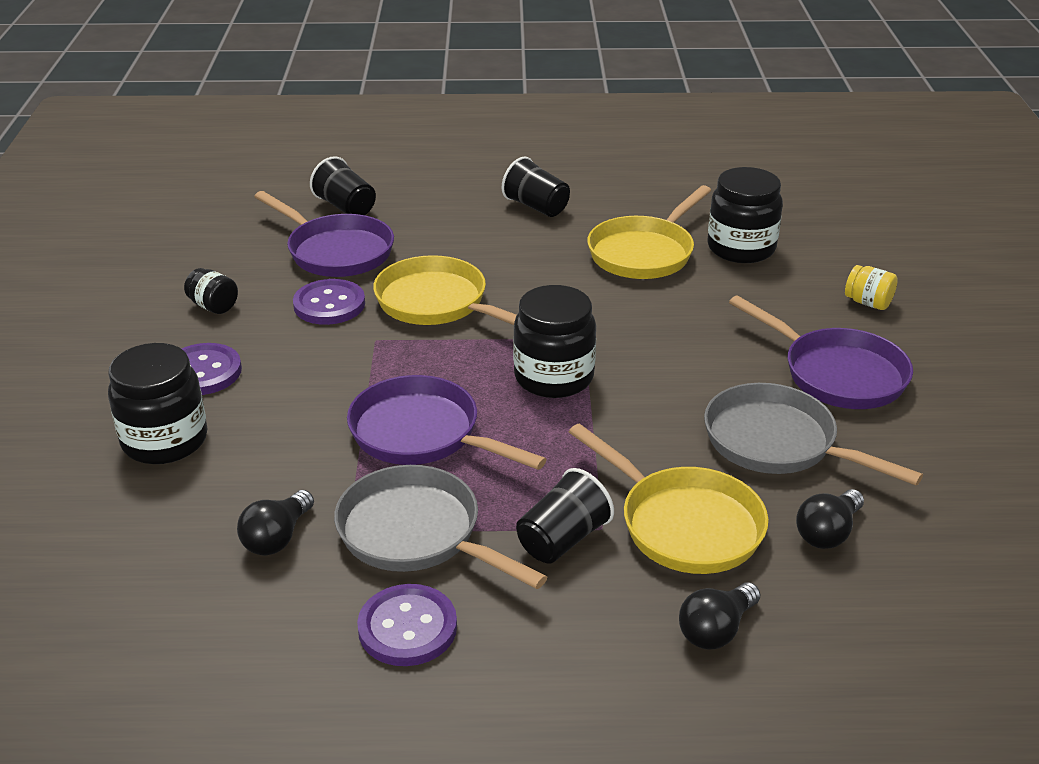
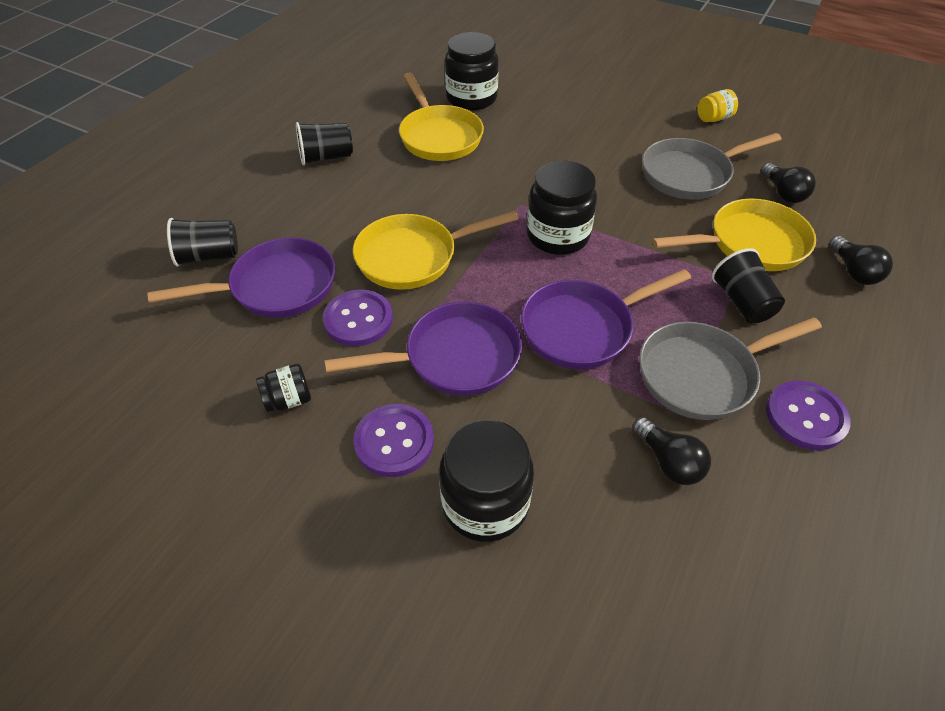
camera: 60 degrees left, 15 degrees up
purple pan [729,295,913,409] -> purple pan moved to [325,302,522,396]
yellow jar [845,265,898,310] -> yellow jar moved to [697,89,738,122]

